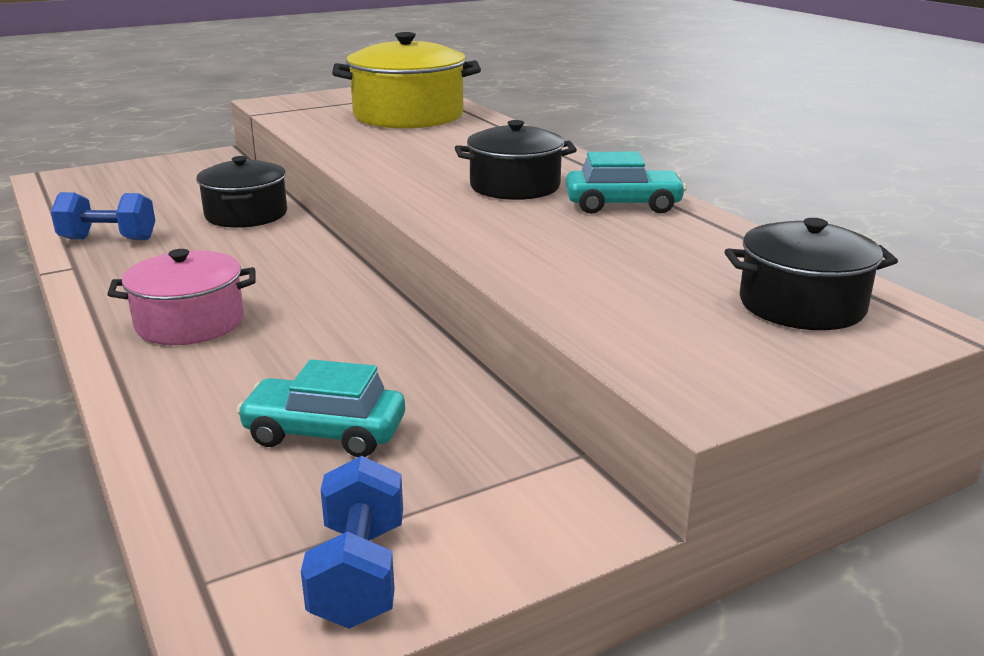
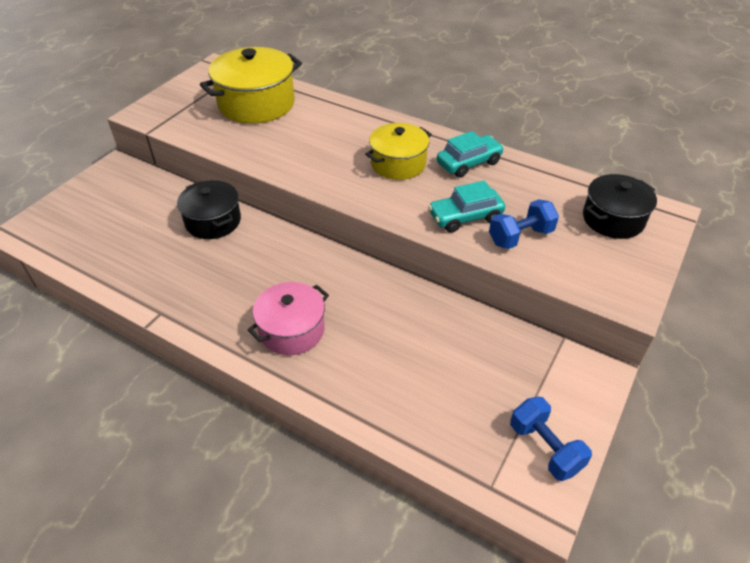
camera: 30 degrees left, 20 degrees up
blue dumbbell [51,192,155,240] -> blue dumbbell moved to [489,199,559,249]
turquoise car [236,359,405,457] -> turquoise car moved to [428,180,505,233]
black pot [455,120,577,200] -> yellow pot [365,123,432,180]

